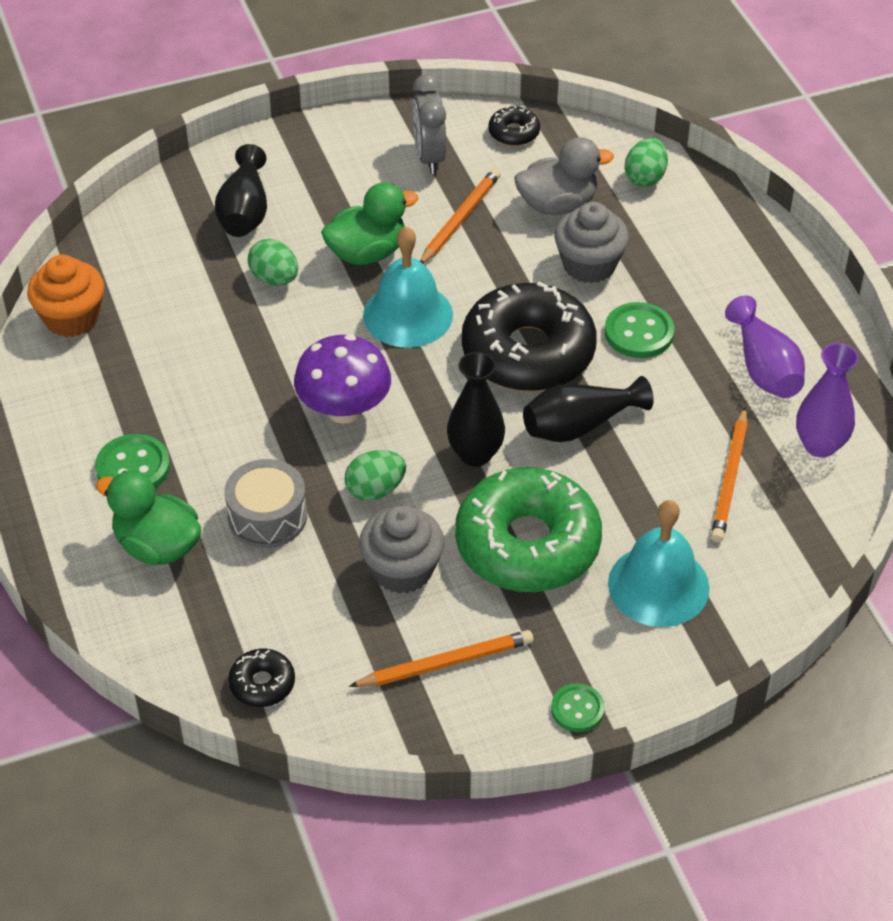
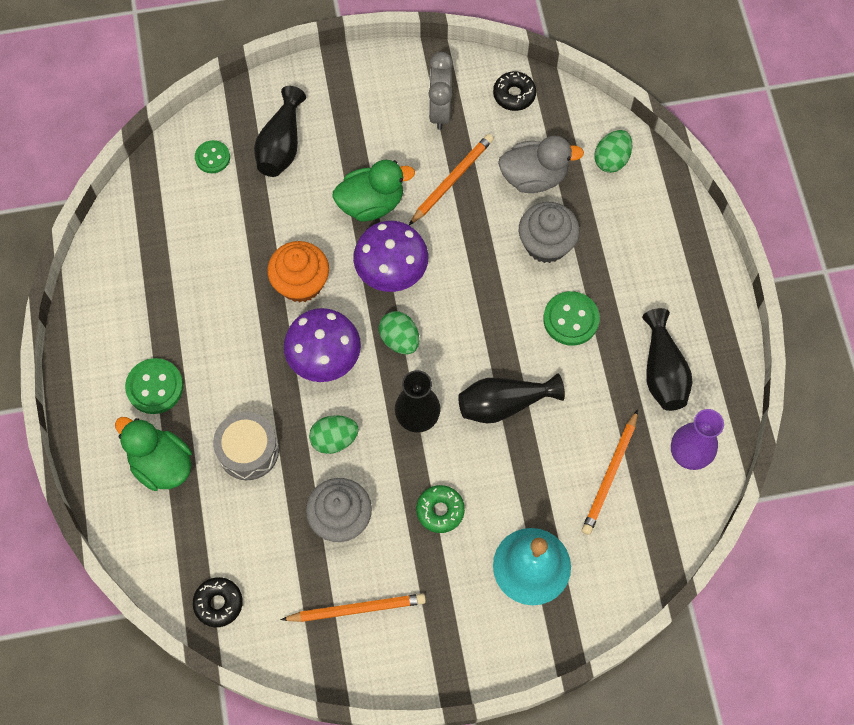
camera: 10 degrees right, 20 degrees up
orange cupcake [27,255,104,337] -> orange cupcake moved to [267,241,329,302]
green egg [248,239,298,286] -> green egg moved to [379,311,419,354]
turquoise bell [363,226,453,348] -> purple mushroom [353,221,428,292]
green donut [455,467,602,592] -> green donut [416,485,465,533], size x0.43
black donut [462,282,597,392] -> none
green button [551,684,605,732] -> green button moved to [195,140,230,173]
purple vase [725,295,805,398] -> black vase [642,308,693,411]

